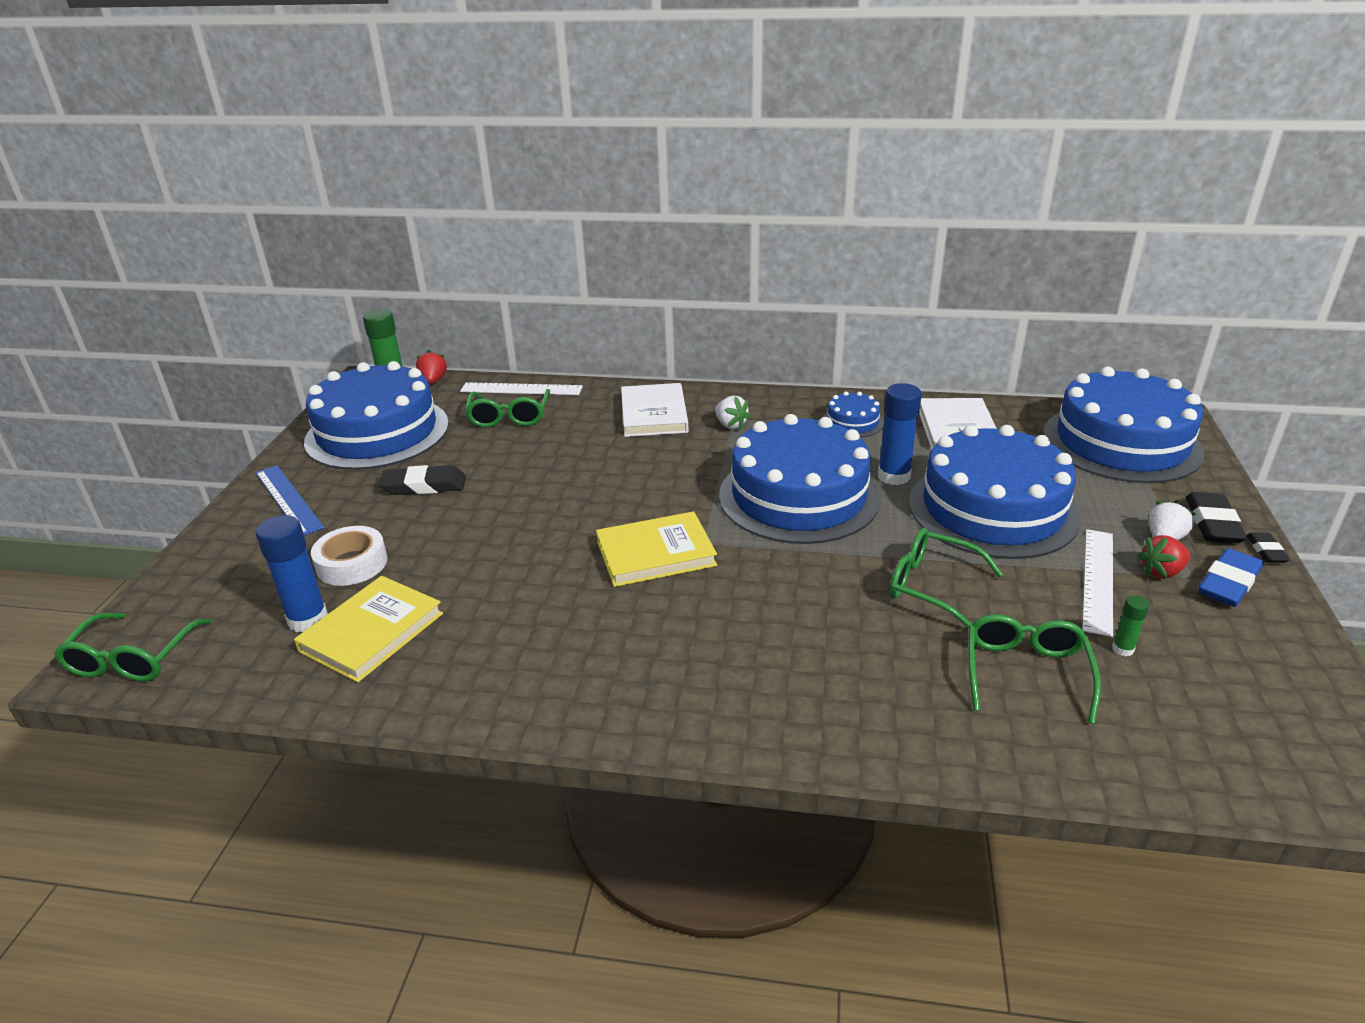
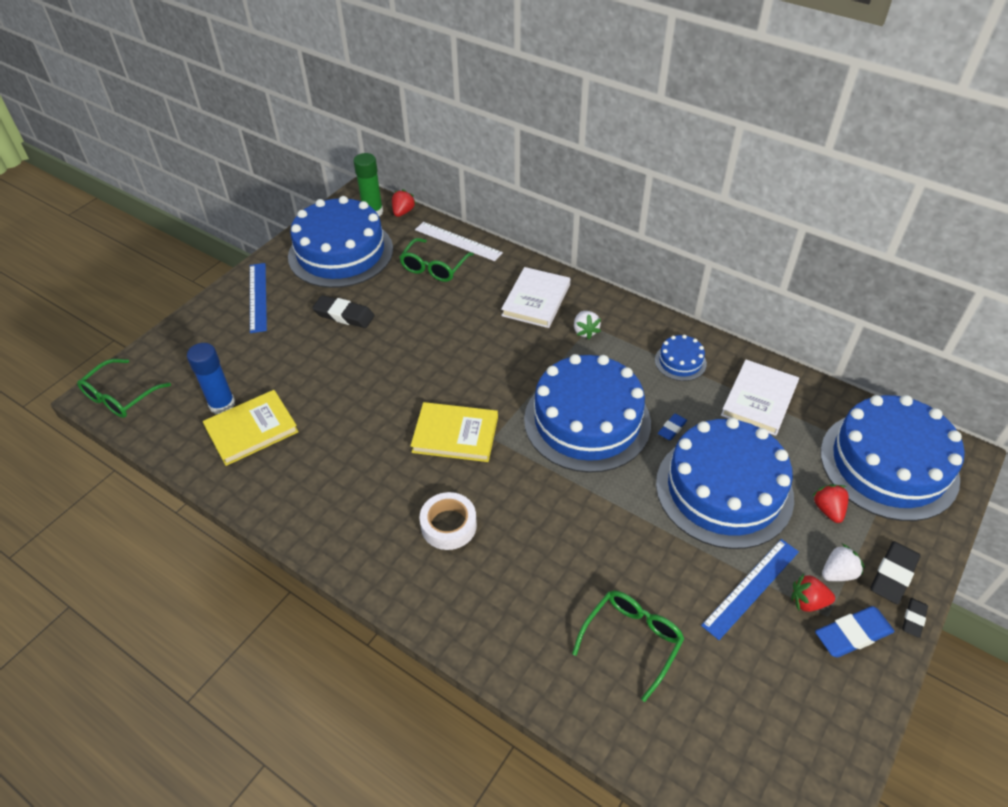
camera: 25 degrees right, 15 degrees up
white tape [311,526,387,586] -> white tape moved to [420,492,477,550]
blue glue stick [878,383,922,485] -> blue eraser [658,414,687,440]
green glasses [890,528,1003,628] -> none
white ruler [1082,529,1113,637] -> blue ruler [701,539,799,640]
green glue stick [1112,595,1149,656] -> none
none -> red strawberry [812,484,849,523]

